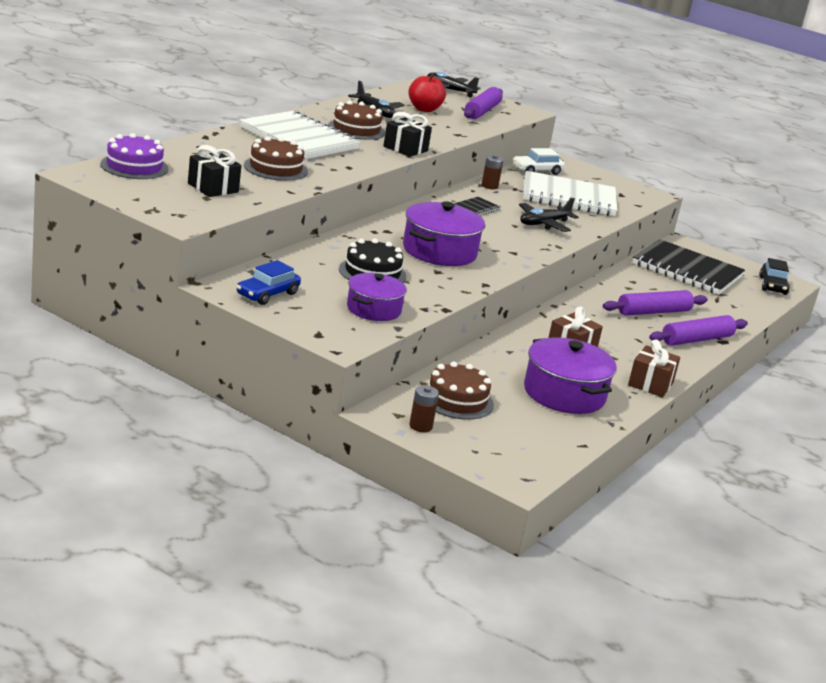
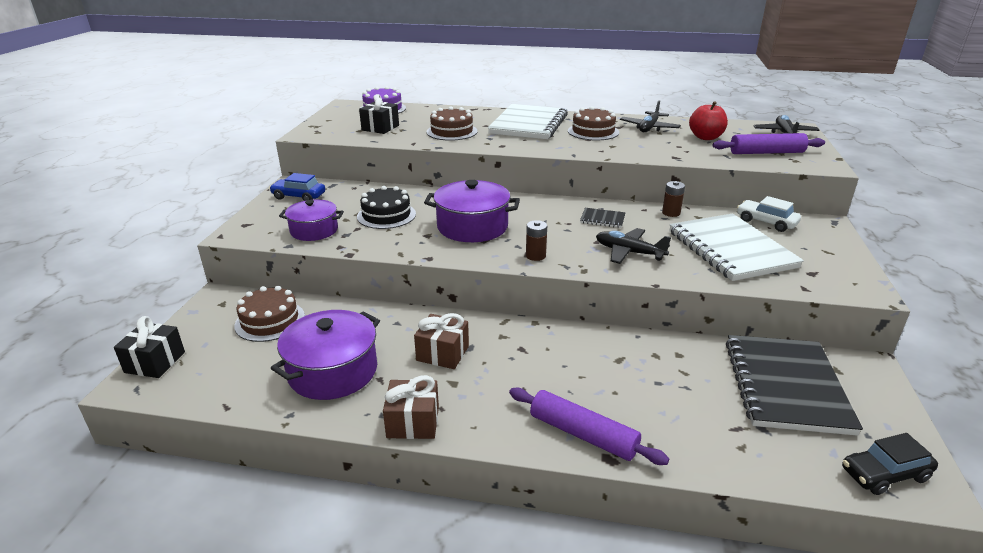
camera: 70 degrees right, 5 degrees up
black gift [384,112,432,157] -> black gift moved to [114,316,185,378]
brown battery [409,385,439,432] -> brown battery moved to [526,220,547,261]
purple rolling pin [603,290,708,316] -> none

